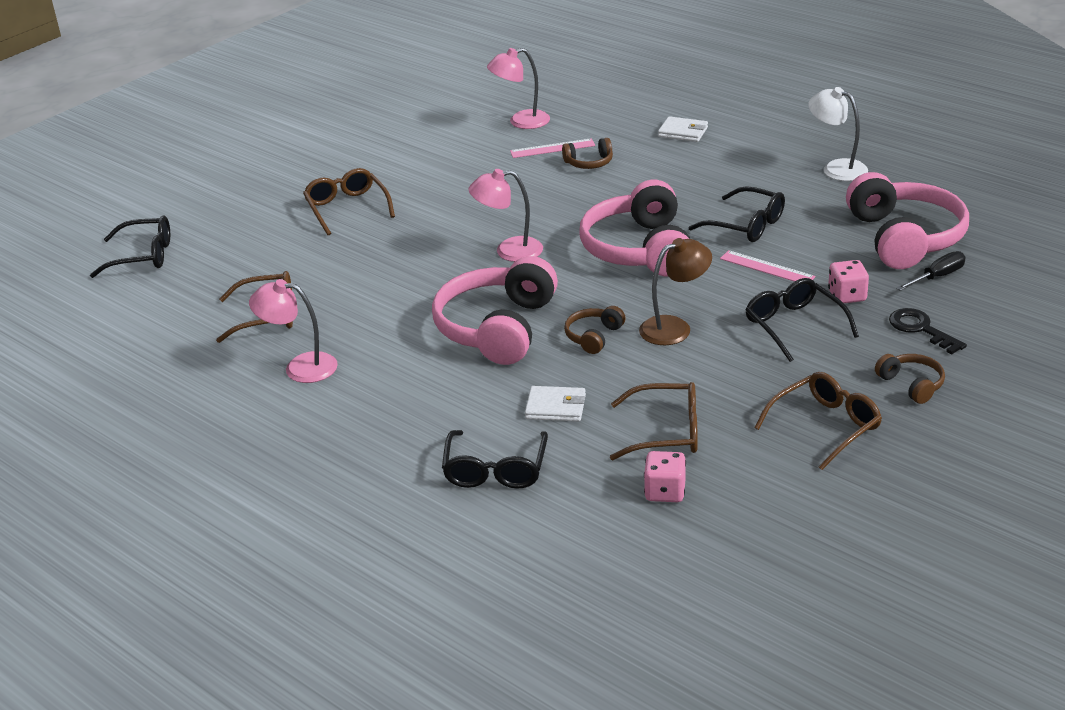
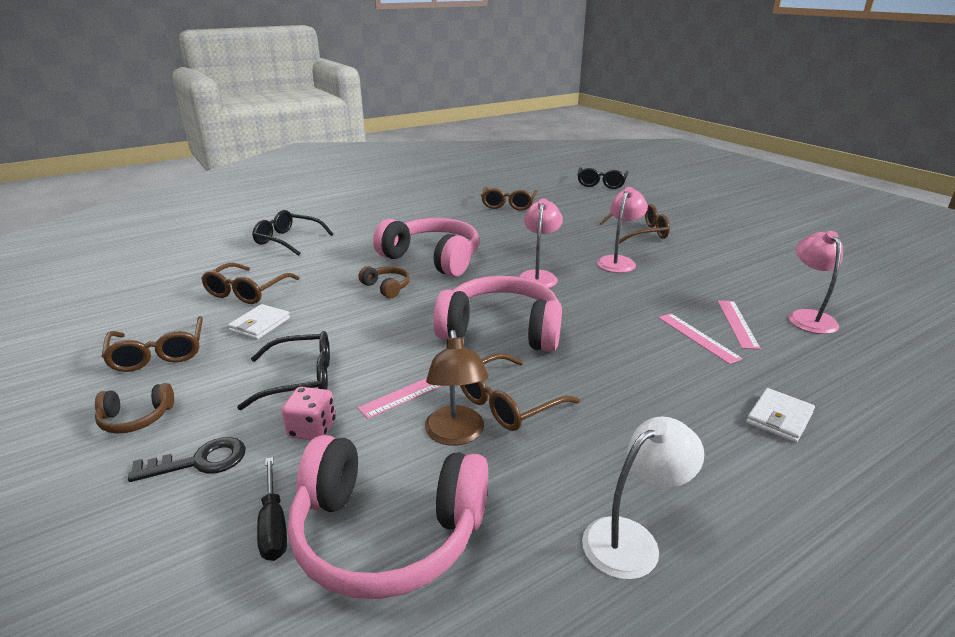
camera: 105 degrees right, 5 degrees down
pink lamp [249,279,338,383] -> pink lamp moved to [597,187,648,273]
white wallet [525,386,586,421] -> white wallet moved to [228,304,290,340]
brown headphones [562,138,613,169] -> pink ruler [658,313,743,364]
brown lamp [639,238,712,345] -> brown lamp moved to [425,330,489,446]
pink dice [644,451,686,502] -> none
black glasses [689,186,785,242] -> brown glasses [460,353,580,431]

